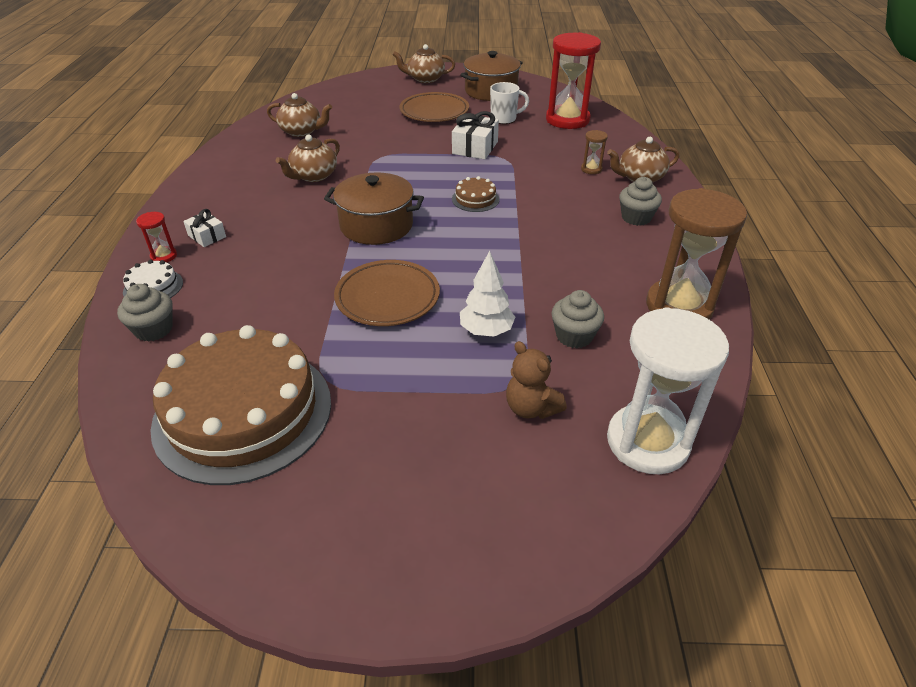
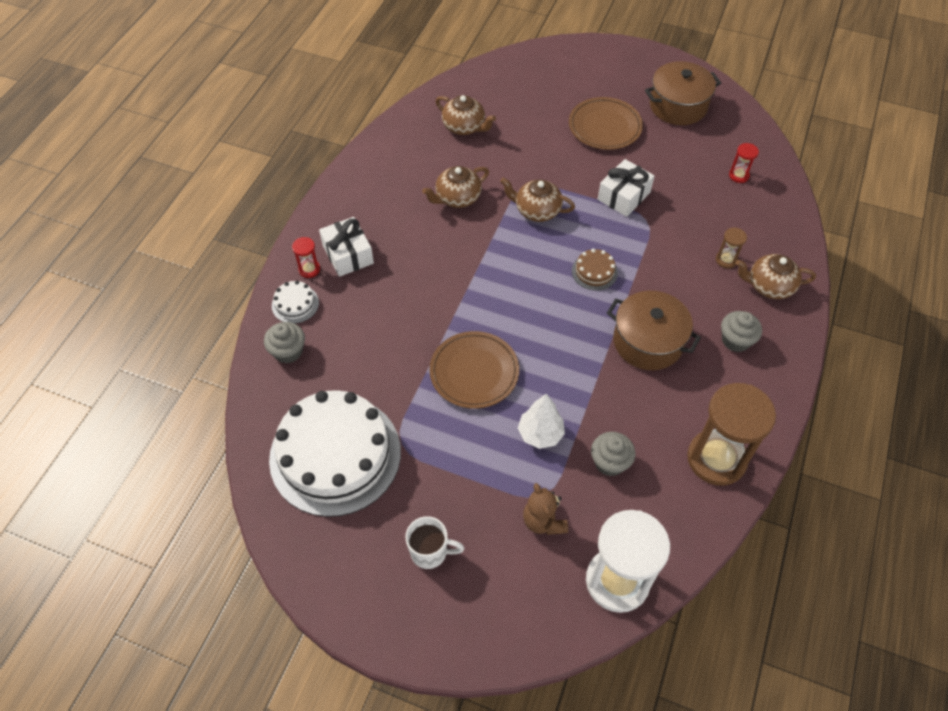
camera: 20 degrees right, 15 degrees up
brown cake [151,325,331,485] -> white cake [269,390,401,517]
white gift [183,209,226,247] -> white gift [319,217,374,277], size x1.67
brown pot [324,172,424,245] -> brown pot moved to [607,291,701,370]
brown teapot [393,44,455,83] -> brown teapot moved to [500,178,575,222]
white mug [490,82,529,124] -> white mug moved to [405,516,464,569]
red hourglass [546,32,601,129] -> red hourglass [729,143,759,183], size x0.42

